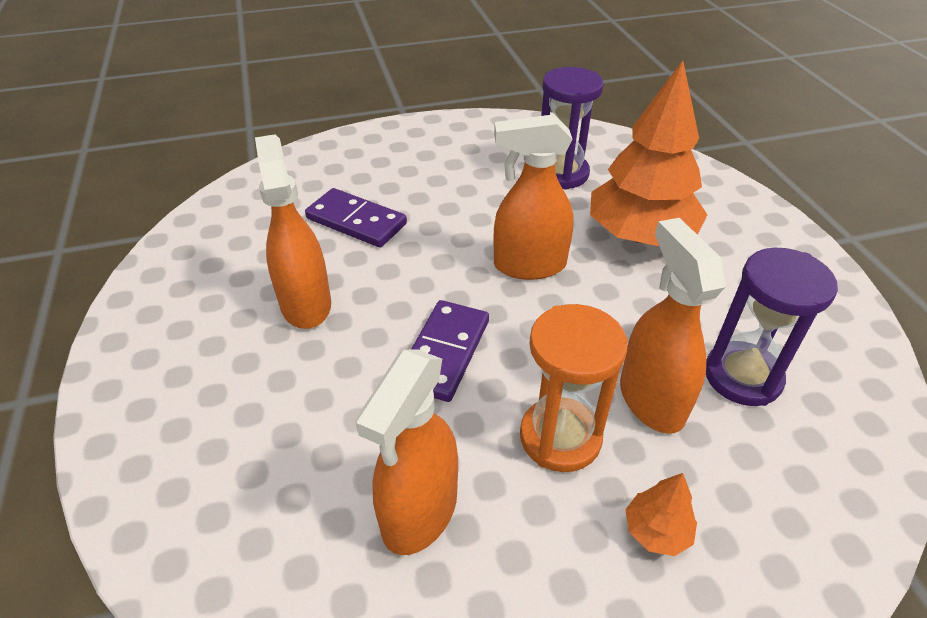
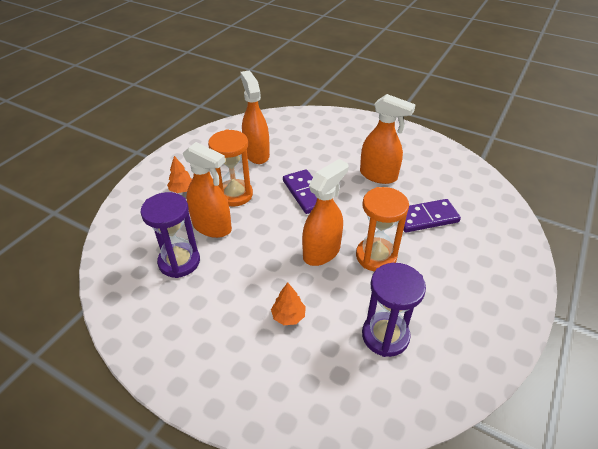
camera: 135 degrees right, 0 degrees up
orange tree [590,61,708,247] -> orange tree [271,282,306,325], size x0.41
none -> orange hourglass [356,187,409,272]

